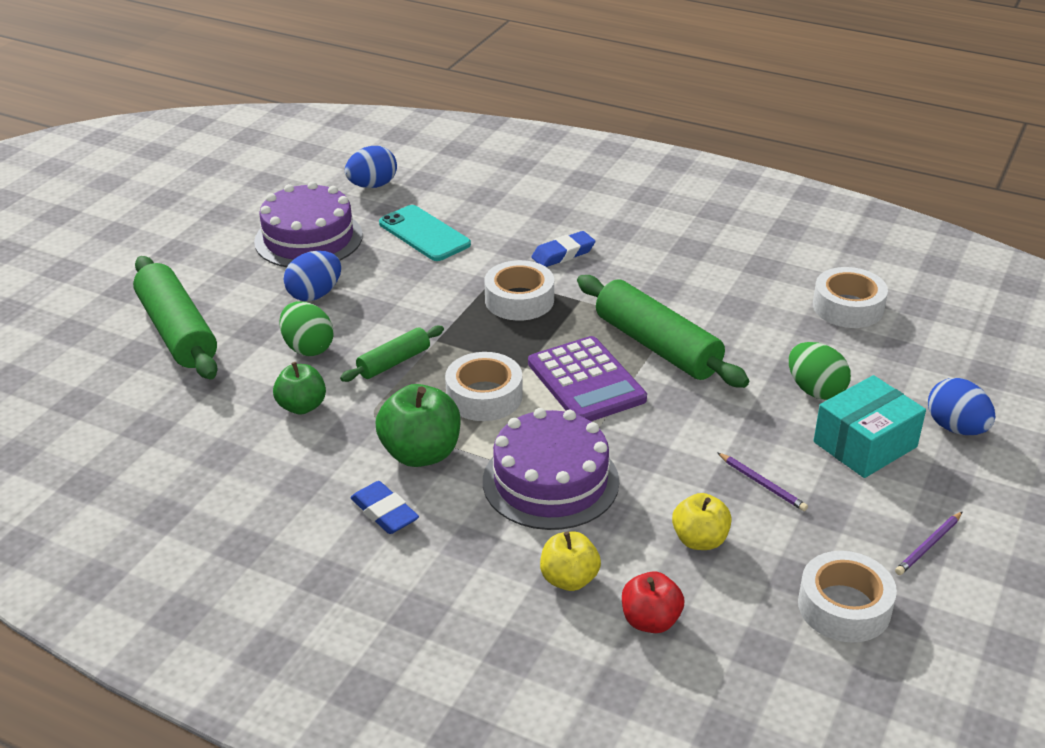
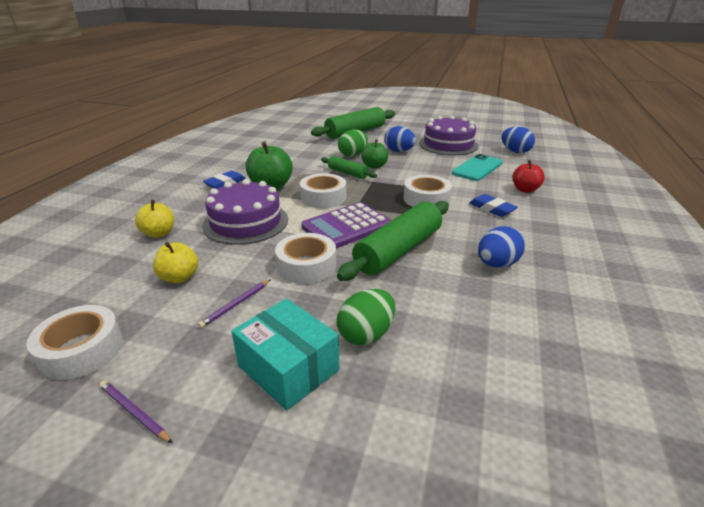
camera: 80 degrees right, 5 degrees down
green apple [273,362,326,415] -> green apple moved to [361,139,388,169]
red apple [622,571,684,633] -> red apple moved to [512,160,545,193]
white tape [813,267,888,328] -> white tape moved to [275,233,336,284]
blue egg [928,378,995,435] -> blue egg moved to [478,226,525,268]

